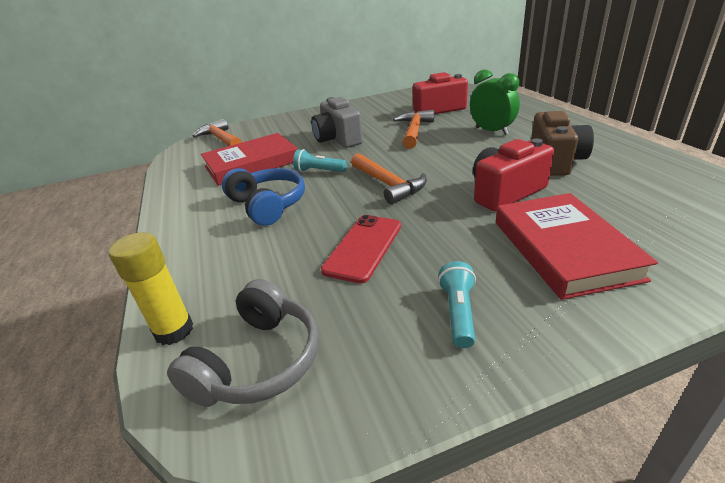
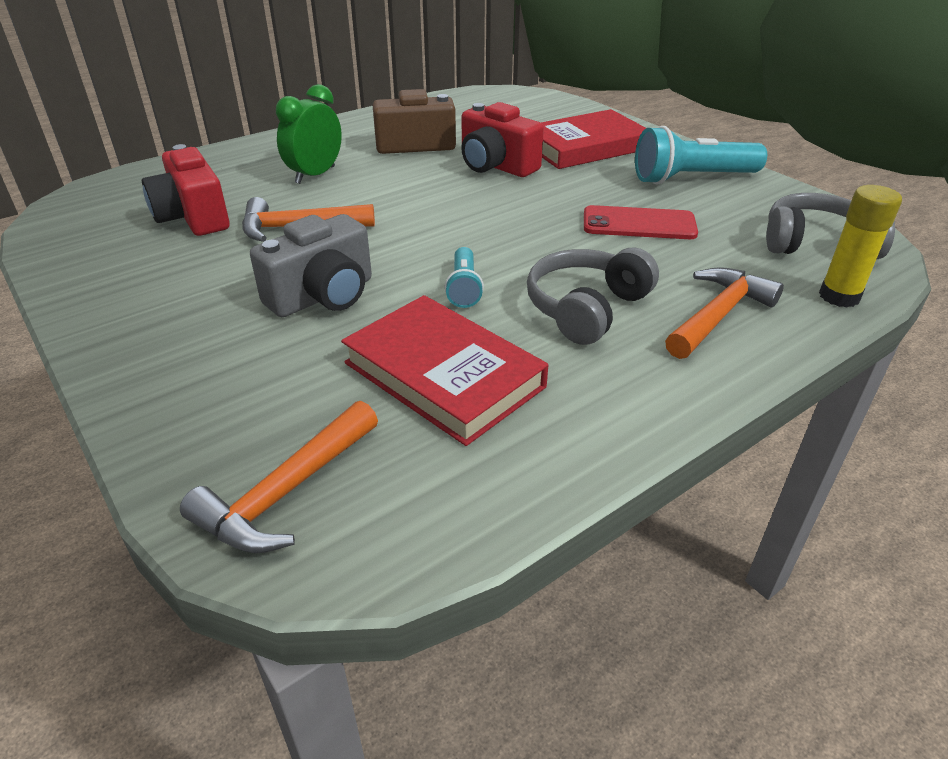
camera: 110 degrees left, 5 degrees up
blue headphones [222,168,305,226] -> grey headphones [527,248,659,345]
orange hammer [351,153,427,204] -> orange hammer moved to [665,267,784,359]
turquoise flashlight [438,261,476,348] -> turquoise flashlight [635,126,767,185], size x1.86

